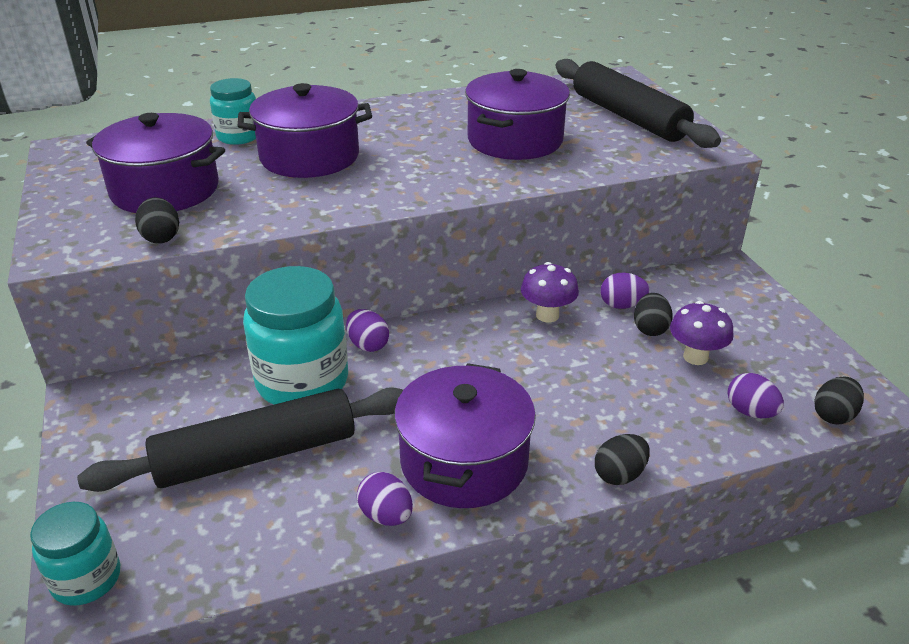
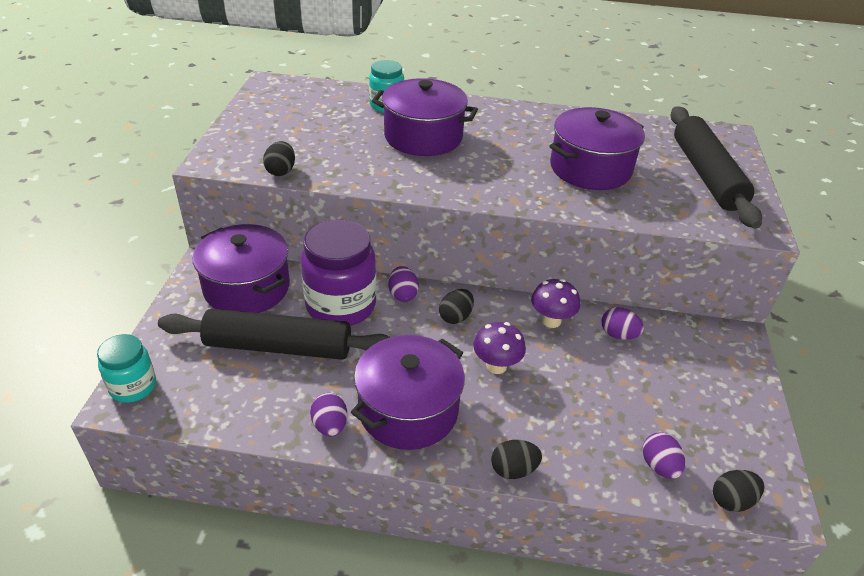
camera: 25 degrees right, 5 degrees up
purple pot [86,113,225,213] -> purple pot moved to [193,224,290,313]
turquoise jar [243,266,348,405] -> purple jar [301,219,376,326]
black egg [634,293,673,336] -> black egg moved to [439,289,474,324]
purple mushroom [670,301,734,365] -> purple mushroom moved to [473,322,526,374]

